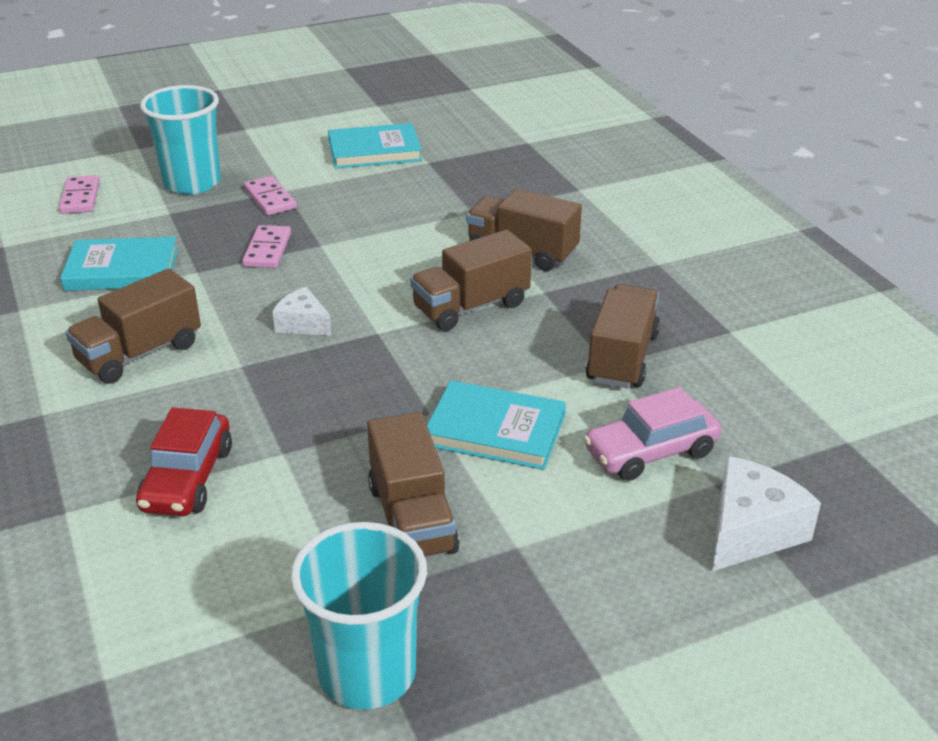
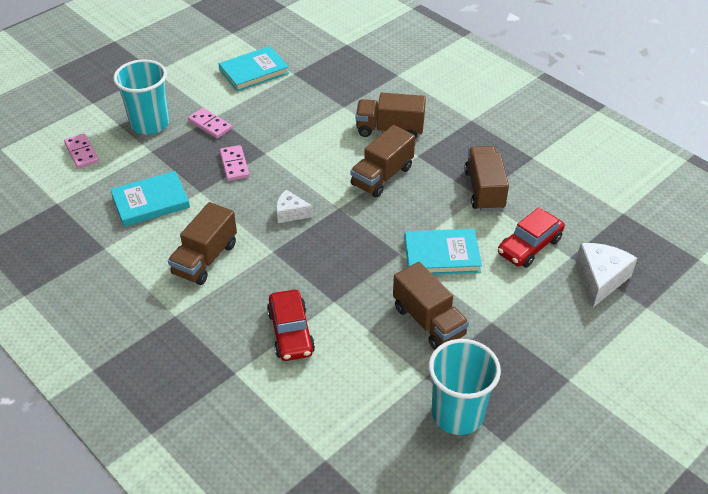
camera: 20 degrees left, 10 degrees up
pink car [583,387,722,481] -> red car [498,207,565,268]

